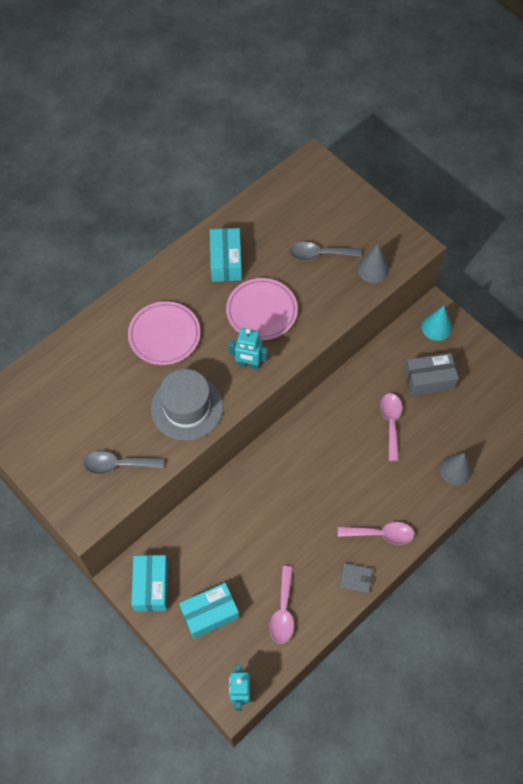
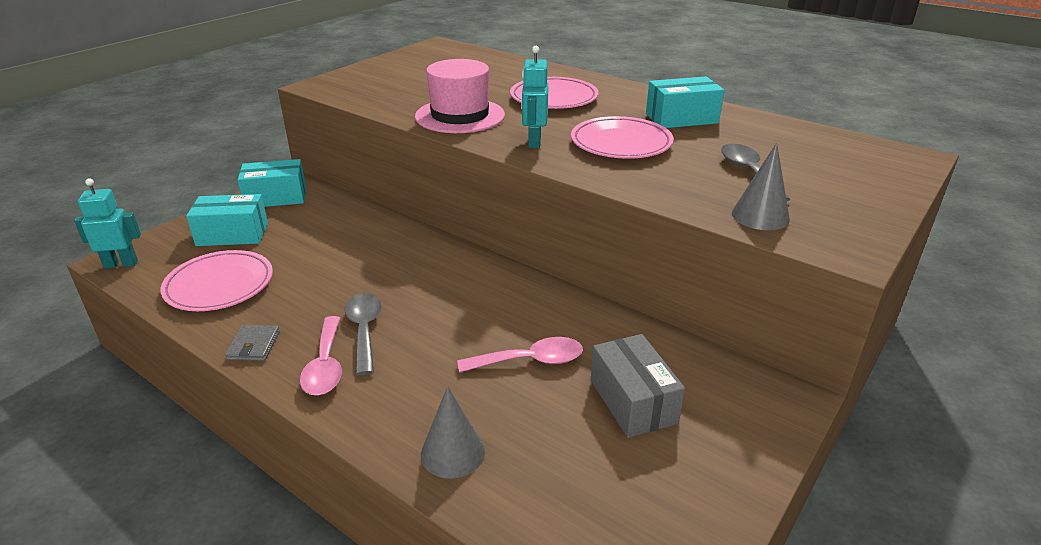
camera: 80 degrees right, 30 degrees down
grey spoon [83,451,164,474] -> grey spoon moved to [345,293,381,375]
grey hat [151,369,223,441] -> pink hat [415,59,505,133]
turquoise box [179,583,239,639] -> turquoise box turned 60 degrees counterclockwise [186,194,268,246]
pink spoon [269,566,294,644] -> pink plate [160,250,273,311]
turquoise cone [422,306,452,341] -> none

